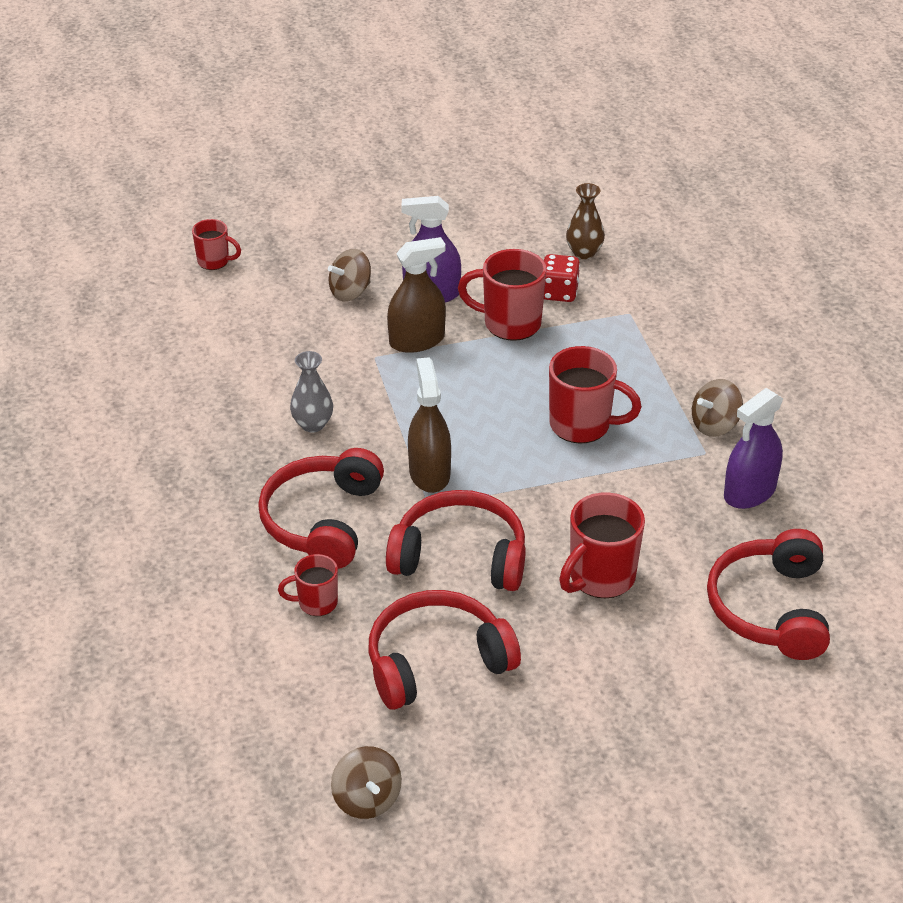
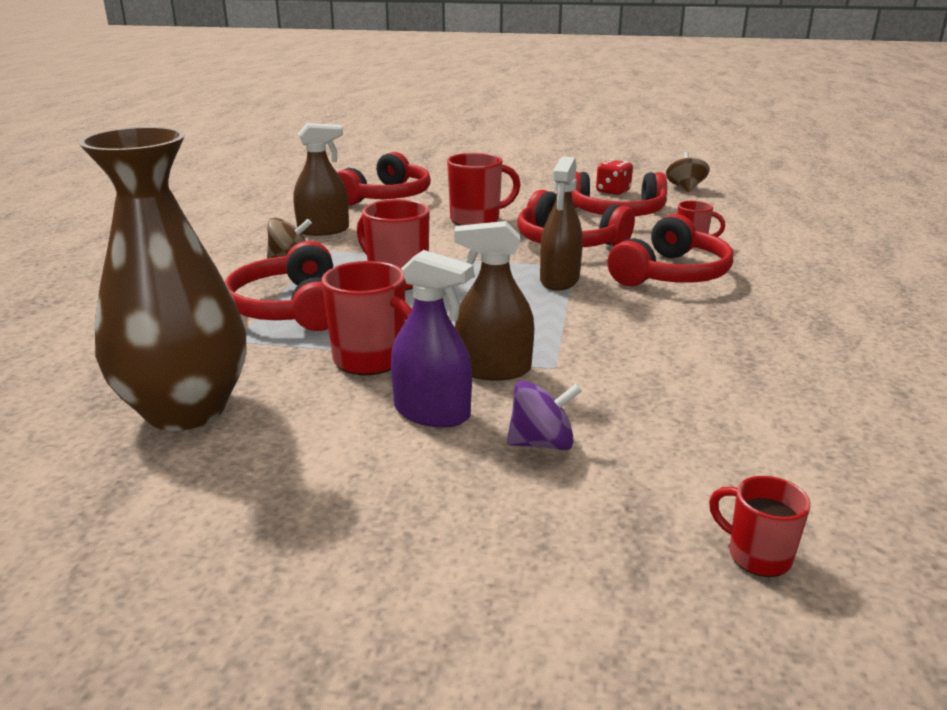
camera: 155 degrees left, 15 degrees down
grey vase [290,351,333,432] -> none
brown spinning top [328,249,371,302] -> purple spinning top [507,381,582,450]
red dice [544,254,580,302] -> red dice moved to [596,159,633,195]
brown vase [566,183,605,259] -> brown vase [78,127,246,431], size x2.40
purple spray bottle [724,388,783,509] -> brown spray bottle [293,123,349,236]
none -> red headphones [225,241,333,331]

